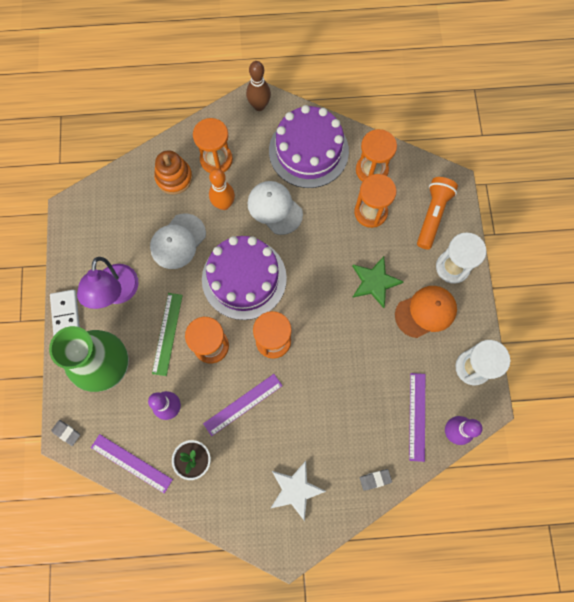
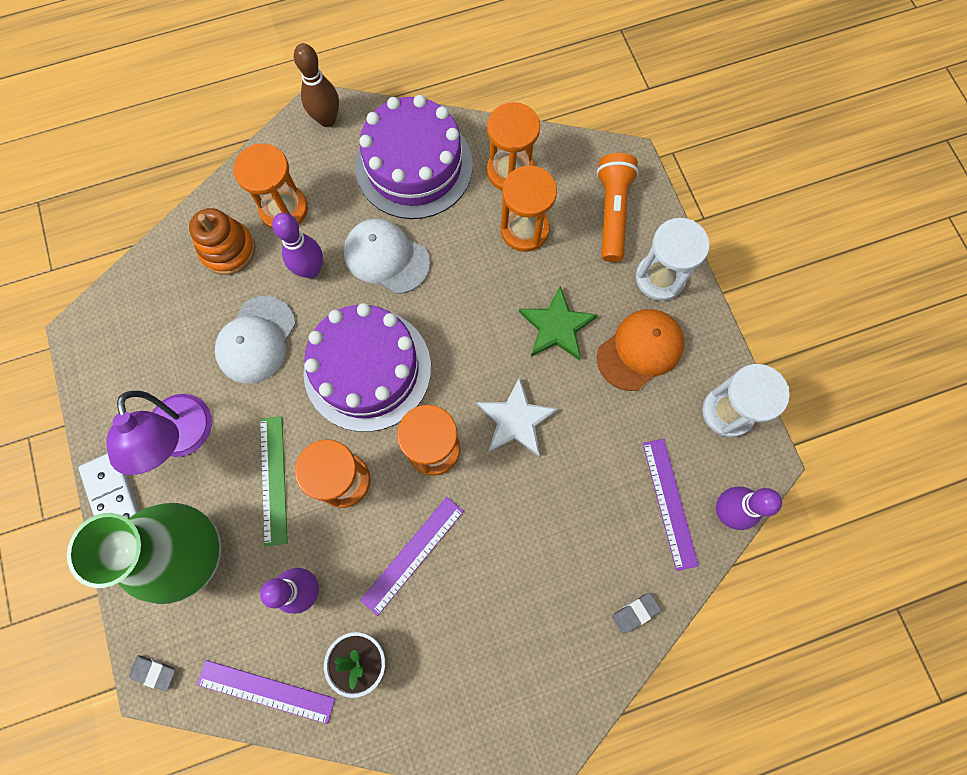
camera: 15 degrees left, 0 degrees up
orange bowling pin [209,168,235,210] -> purple bowling pin [272,213,323,279]
white star [270,461,326,521] -> white star moved to [477,377,558,456]

